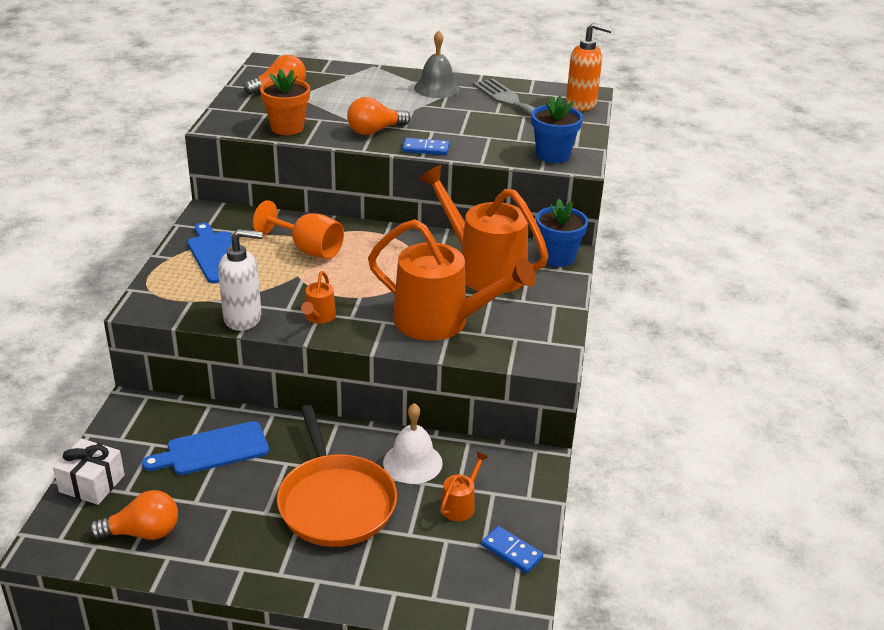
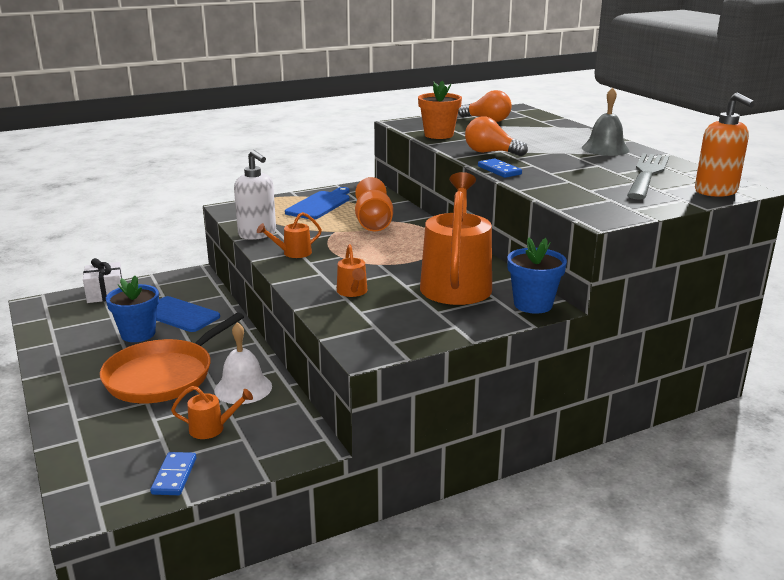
camera: 55 degrees right, 10 degrees down
orange light bulb [89,490,178,540] -> none
orange watering can [368,219,536,341] -> orange watering can [337,244,367,297], size x0.43
blue flower pot [532,96,583,163] -> blue flower pot moved to [106,276,159,342]

